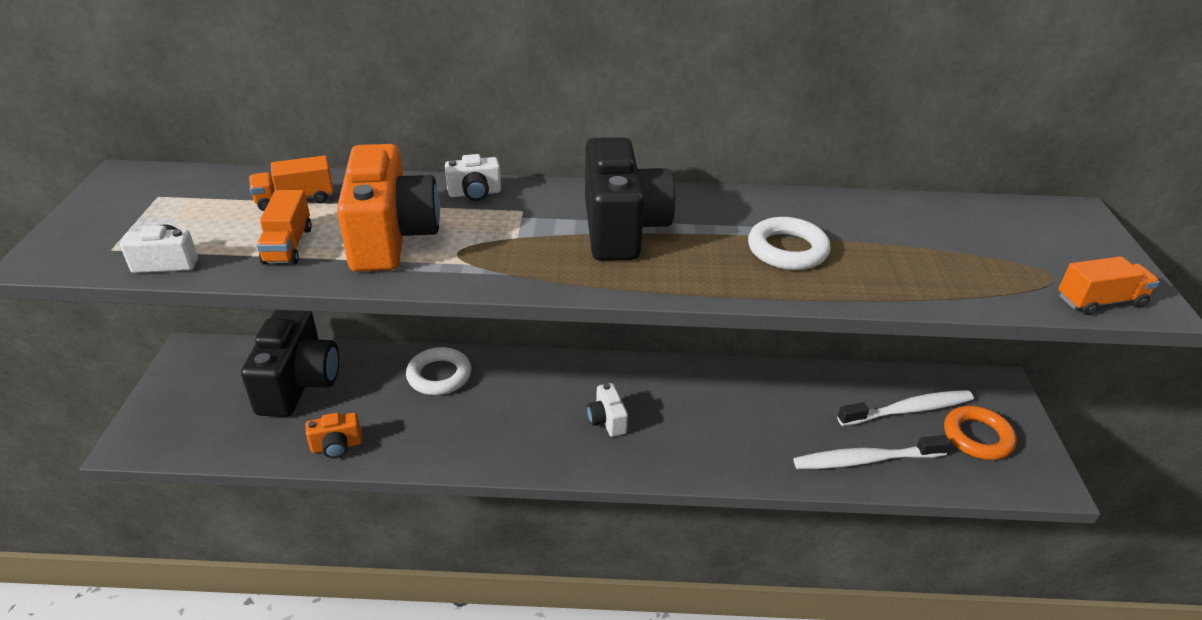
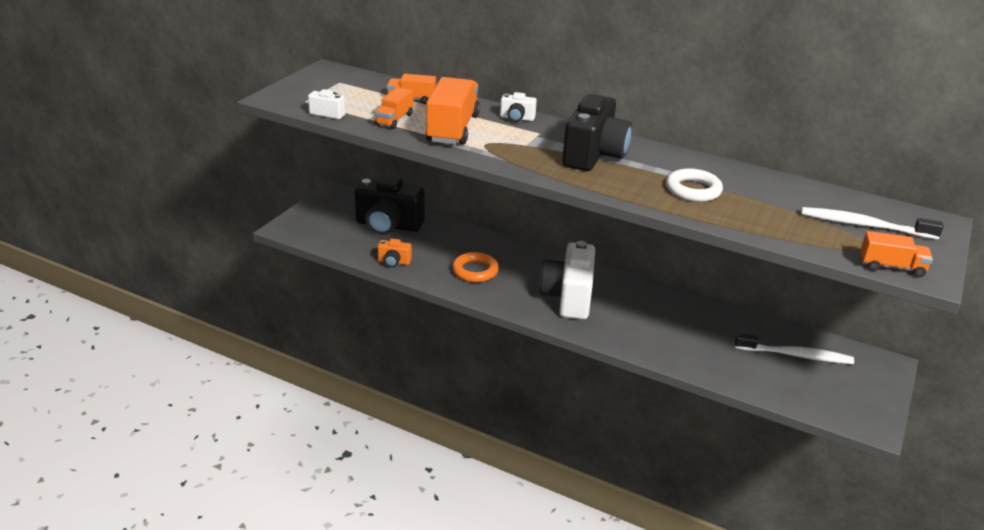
camera: 25 degrees right, 5 degrees down
black camera [241,310,339,417] -> black camera turned 75 degrees clockwise [355,176,425,235]
orange camera [337,144,440,272] -> orange truck [426,77,480,144]
white ring [406,347,471,395] -> none
white camera [587,383,628,437] -> white camera [540,241,595,319], size x2.16
white toothbrush [794,435,951,469] -> white toothbrush moved to [801,207,944,239]
orange ring [944,406,1017,460] -> orange ring moved to [452,252,499,282]

